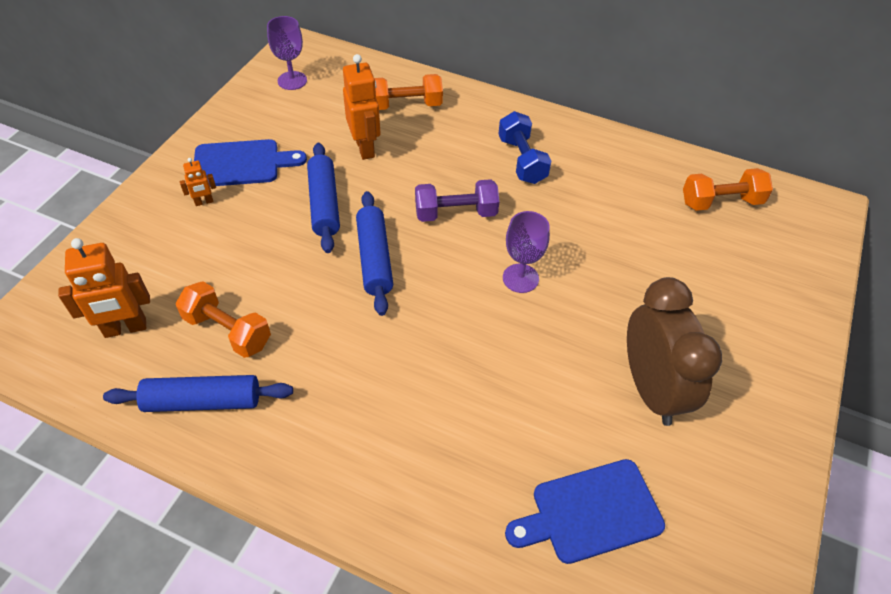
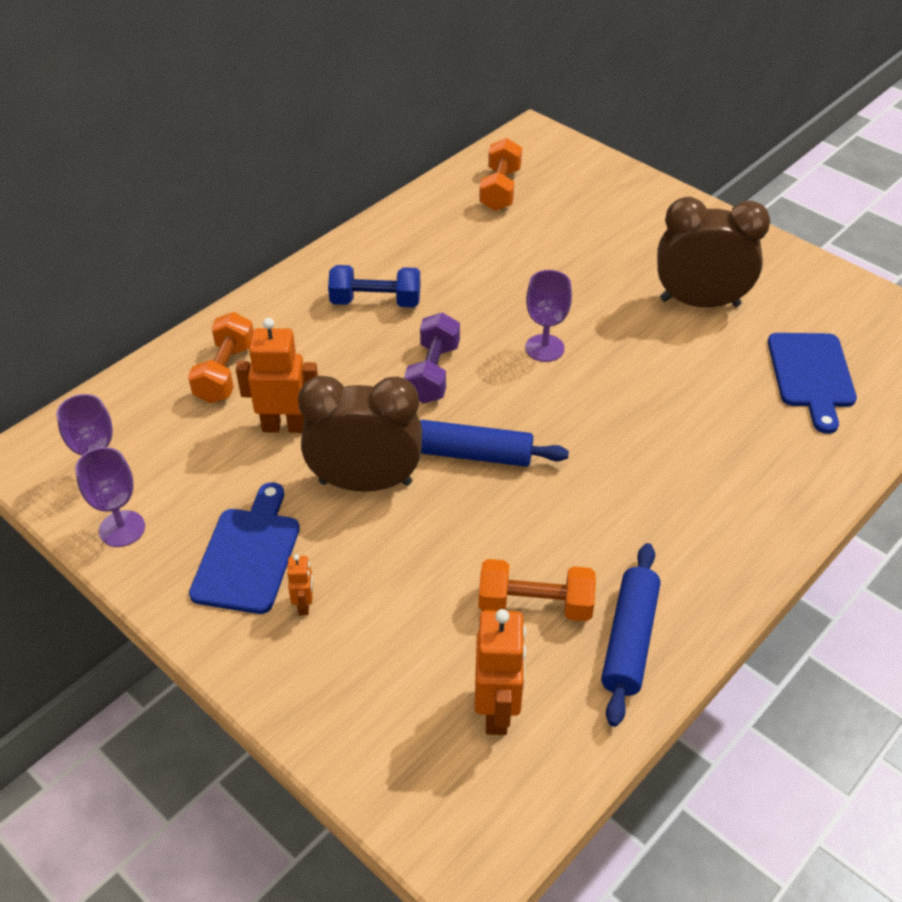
camera: 70 degrees left, 5 degrees down
orange dumbbell [176,281,271,358] -> orange dumbbell turned 45 degrees clockwise [478,559,596,621]
blue rolling pin [307,143,340,253] -> brown clock [298,376,422,491]
none -> purple goblet [75,447,145,547]

